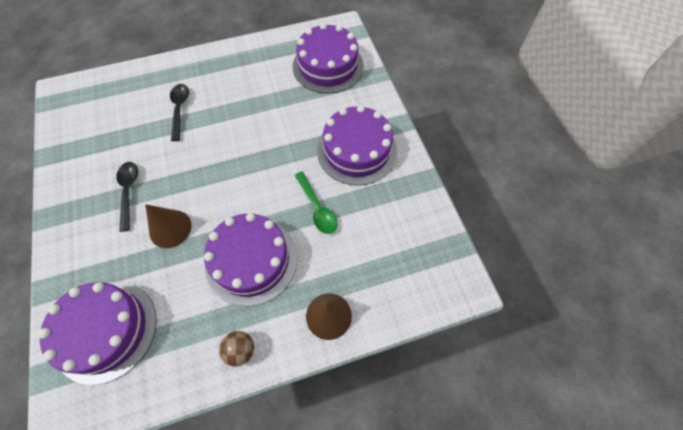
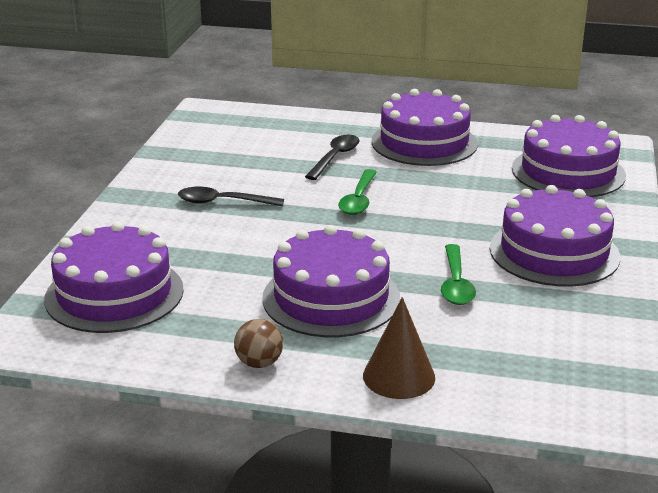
camera: 30 degrees right, 35 degrees down
black spoon [116,162,138,232] -> black spoon turned 105 degrees counterclockwise [178,187,284,206]
brown cone [145,204,191,248] -> none
none -> green spoon [338,169,377,215]
none -> purple cake [371,89,478,166]

